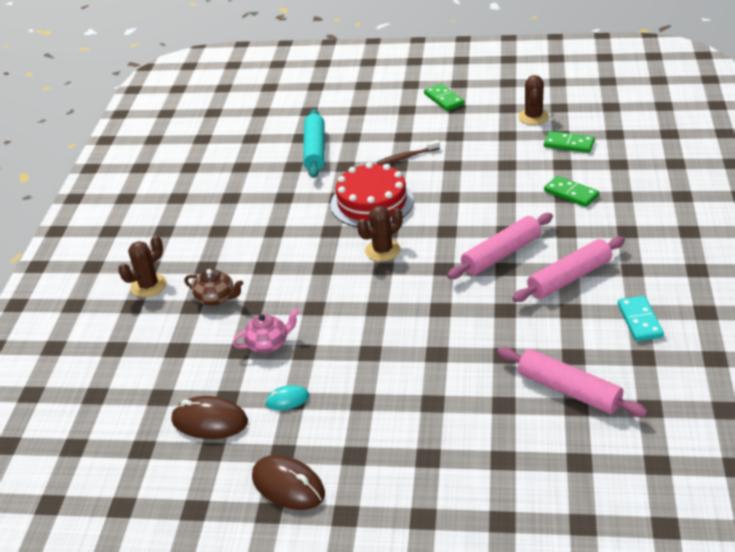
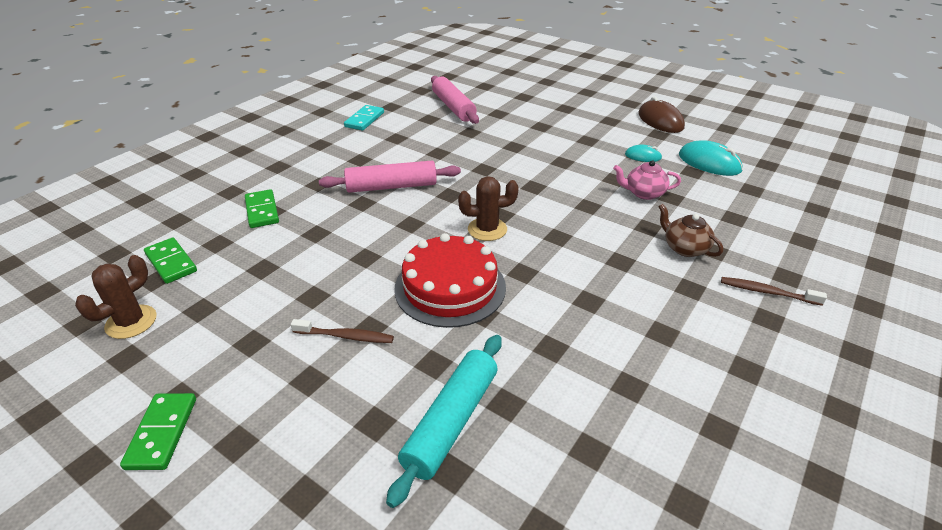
camera: 155 degrees left, 0 degrees up
brown cactus [118,236,166,297] -> brown toothbrush [721,277,827,306]
brown mouse [171,396,248,439] -> turquoise mouse [679,140,743,176]
pink rolling pin [512,237,625,302] -> none

